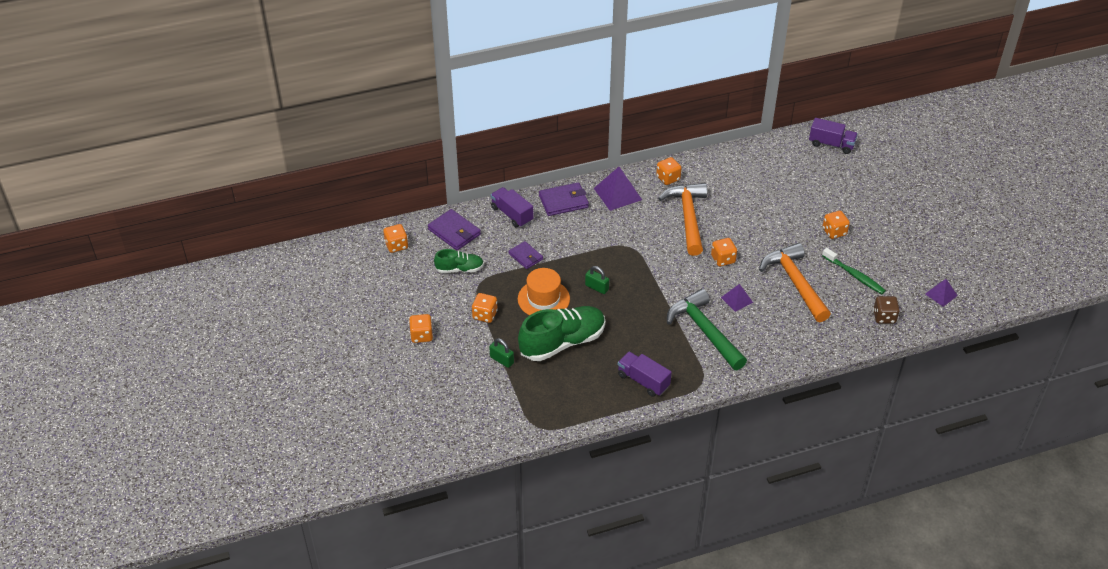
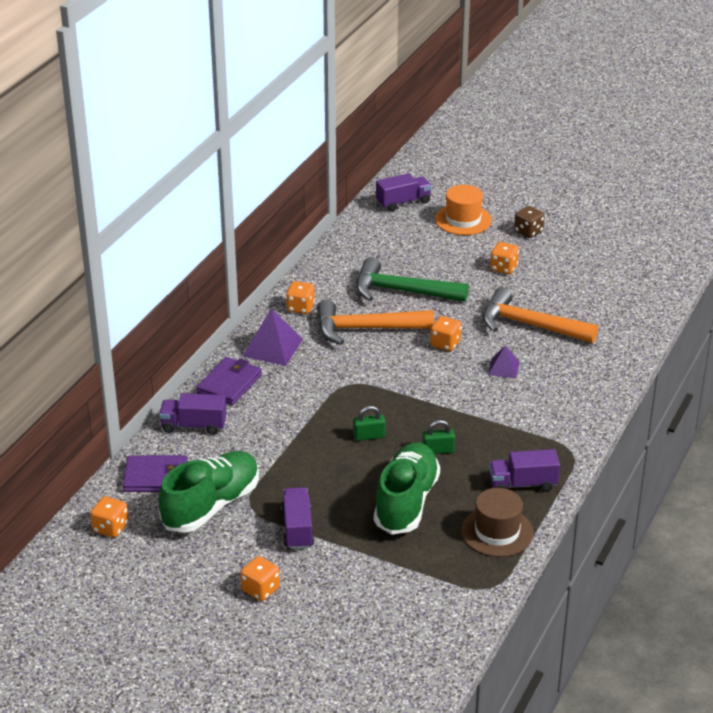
camera: 45 degrees left, 10 degrees down
green shoe [434,249,484,273] -> green shoe [159,451,259,533], size x1.87
orange dice [472,293,498,323] -> purple truck [281,487,314,549]
green padlock [489,338,514,368] -> green padlock moved to [422,420,455,454]
purple wallet [508,241,543,269] -> none
orange hat [518,268,570,315] -> orange hat moved to [435,185,492,235]
orange hammer [658,183,707,256] -> orange hammer turned 45 degrees counterclockwise [317,299,434,345]
green hammer [667,289,747,370] -> green hammer moved to [356,257,469,302]
green toothbrush [822,248,886,294] -> none
brown dice [873,296,900,324] -> brown dice moved to [514,206,545,238]
purple pyramid [925,279,958,307] -> none
none -> brown hat [461,488,534,557]

